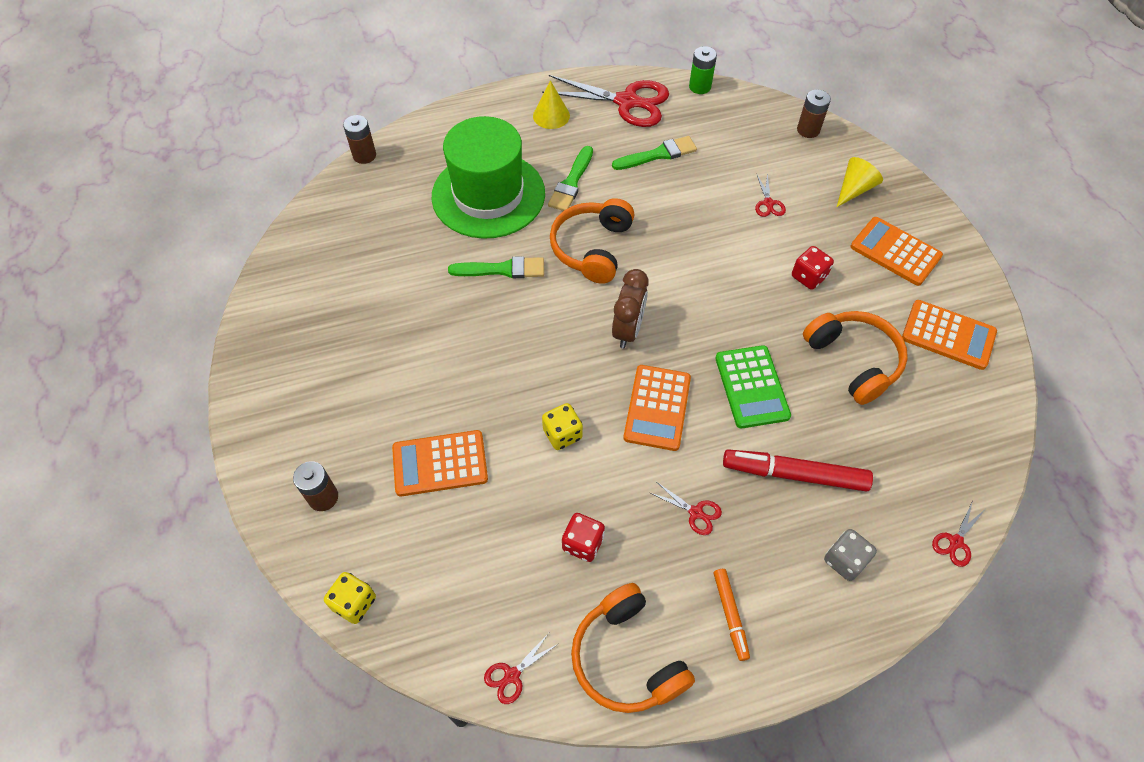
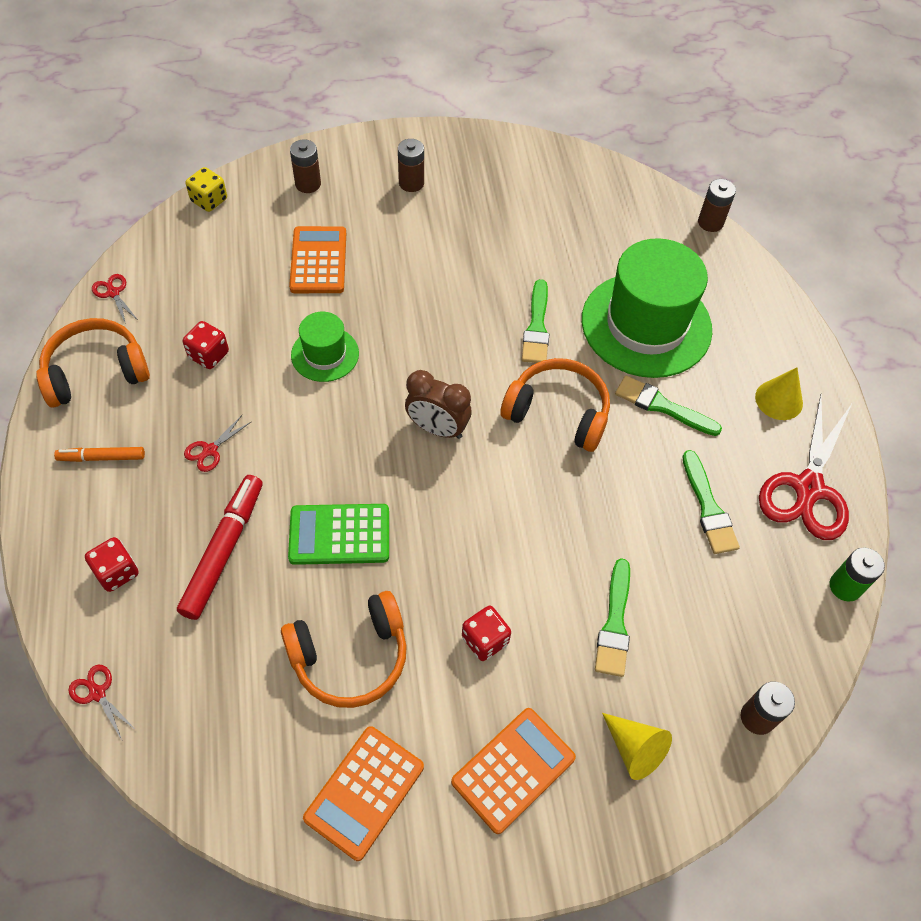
camera: 95 degrees right, 0 degrees up
yellow dice [542,403,583,450] -> green hat [291,312,359,382]
orange calculator [623,365,691,451] -> none
red scissors [755,173,786,217] -> green brush [595,558,630,677]
grey dice [824,529,877,581] -> red dice [85,537,139,592]
none -> brown battery [398,139,424,192]

